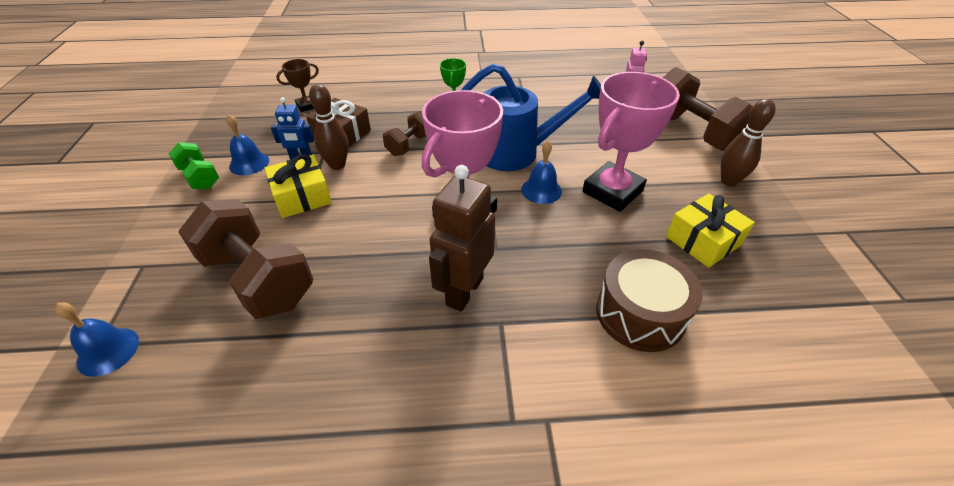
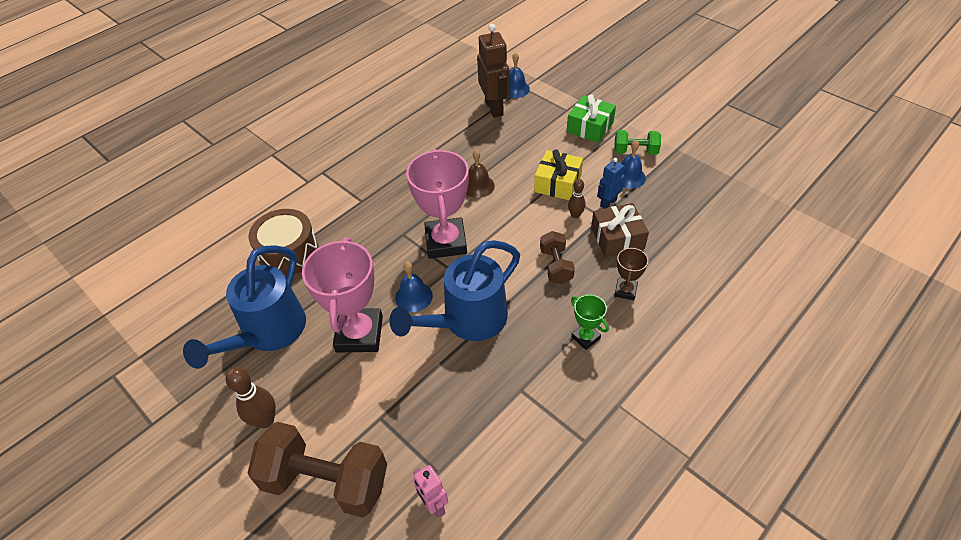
camera: 140 degrees right, 5 degrees up
brown dumbbell [178,199,313,319] -> none
brown trophy [276,59,319,112] -> brown trophy moved to [614,247,648,300]
brown bowling pin [309,84,349,170] -> brown bowling pin [568,179,586,218], size x0.61
brown robot [429,165,495,312] -> brown robot moved to [477,24,509,118]
yellow gift [666,194,755,268] -> blue watering can [183,245,306,369]
none -> brown bell [466,149,495,198]
none -> green gift [567,95,616,143]

